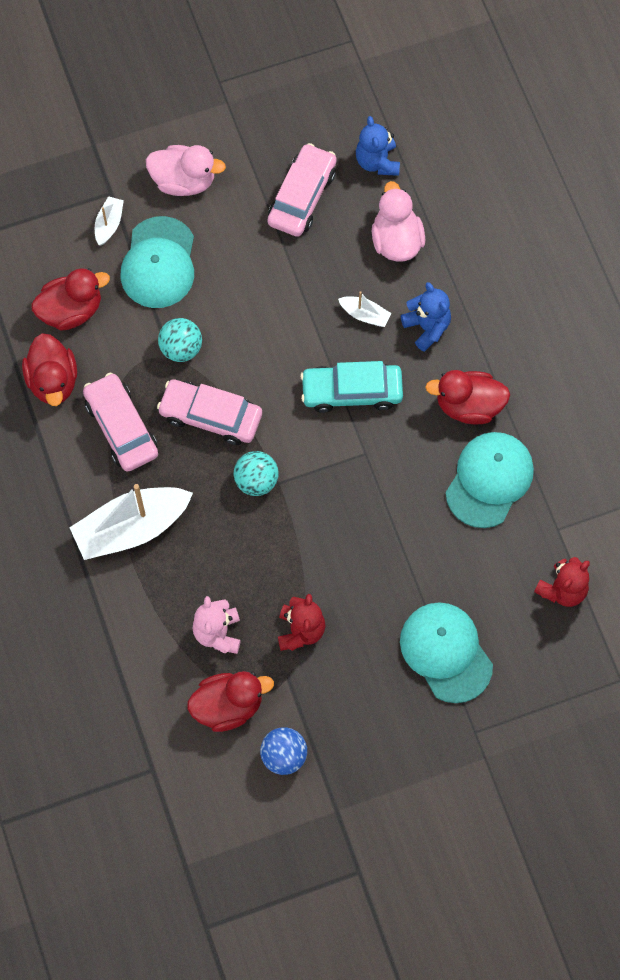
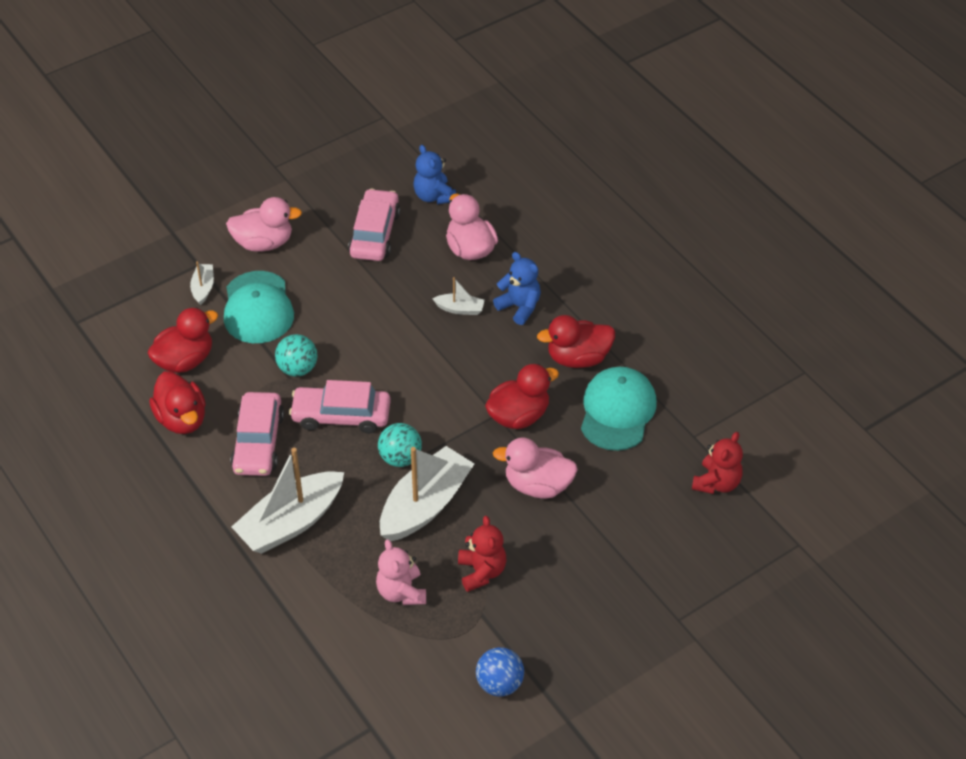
camera: 15 degrees left, 20 degrees down
pink car [83,373,158,472] -> pink car turned 135 degrees counterclockwise [230,392,284,476]
red duck [187,671,274,732] -> red duck moved to [485,364,559,429]
turquoise car [300,361,403,413] -> none
turquoise cap [400,602,493,703] -> none
none -> white boat [380,446,474,541]
none -> pink duck [493,438,578,499]

